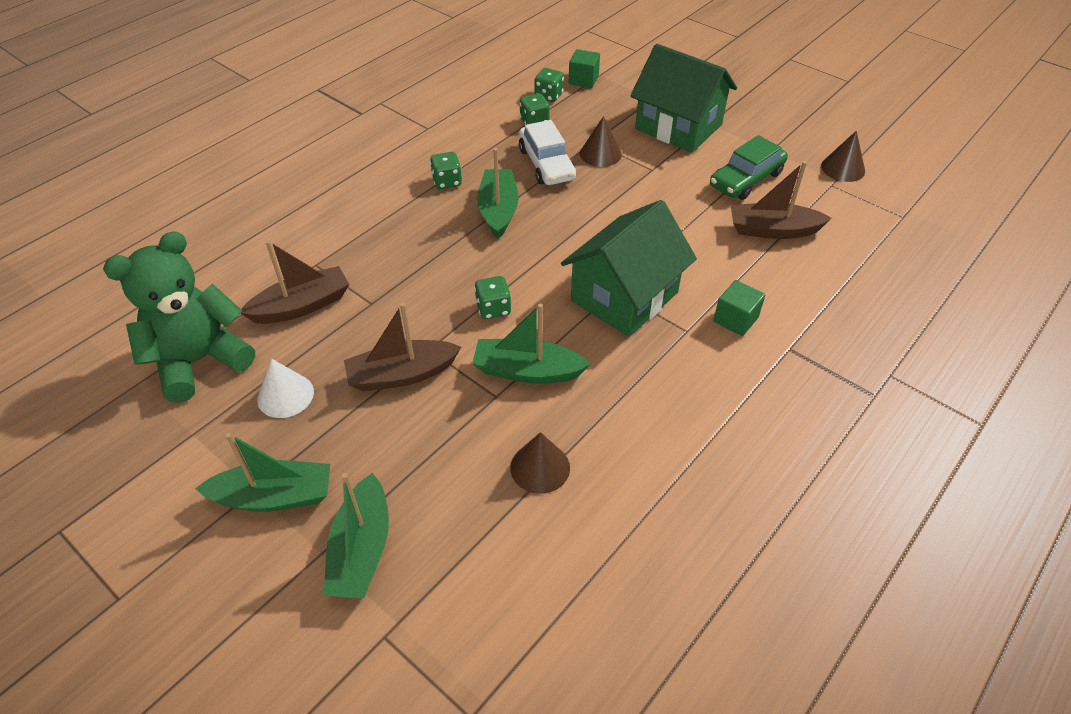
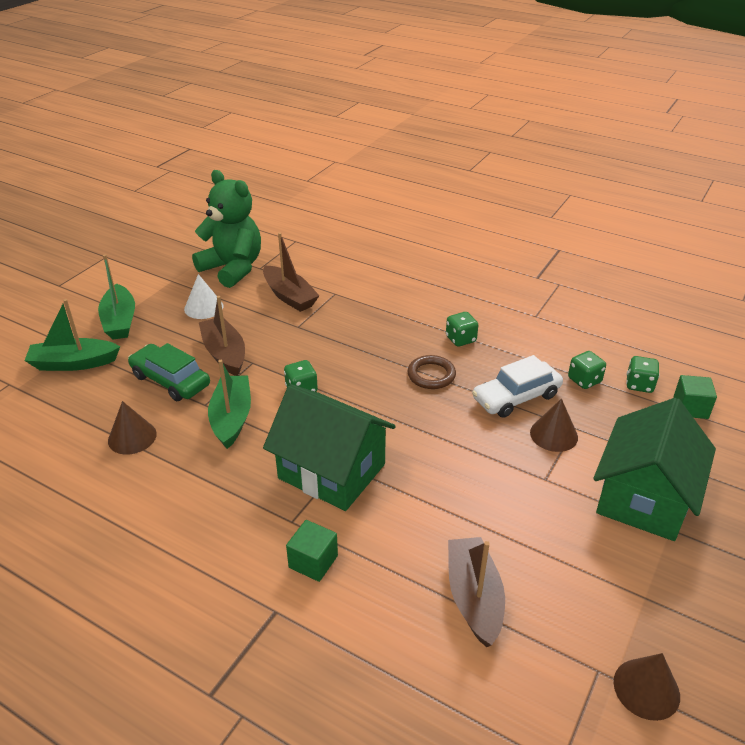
camera: 80 degrees right, 10 degrees down
green boat [477,148,519,239] -> brown ring [407,355,456,389]
green car [710,135,788,200] -> green car moved to [128,343,210,401]

